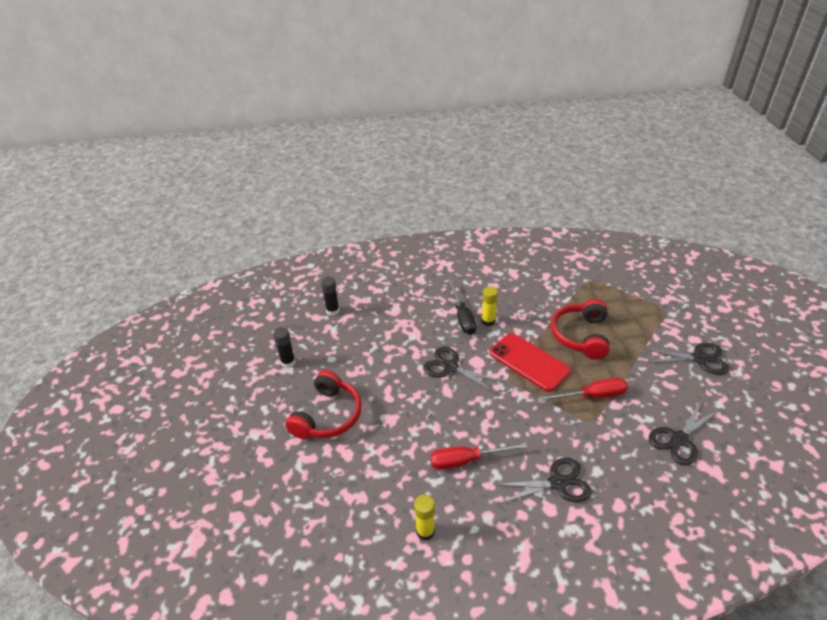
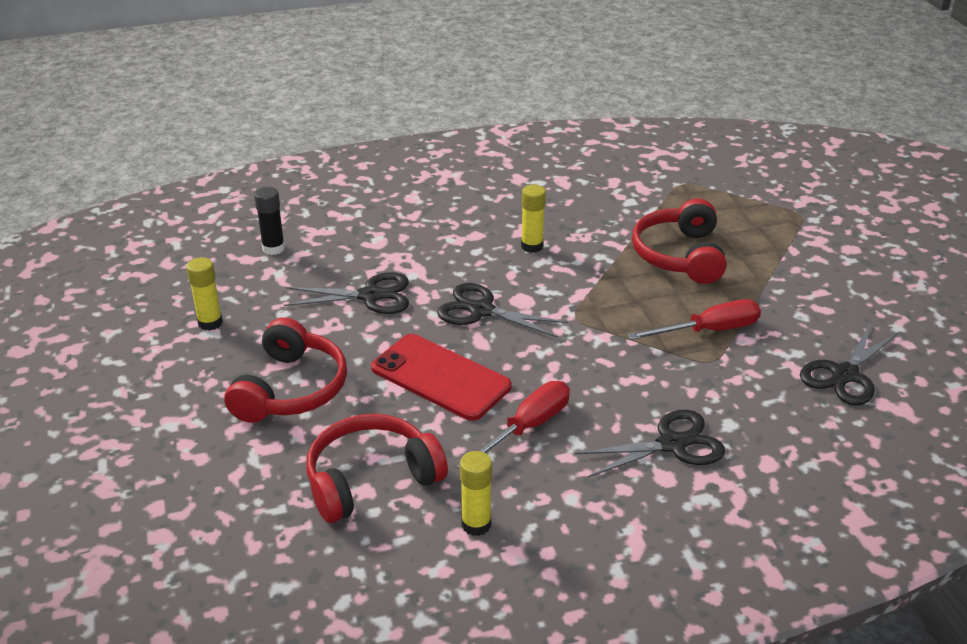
camera: 10 degrees left, 5 degrees down
black glue stick [273,327,296,368] -> yellow glue stick [186,257,223,331]
red screwdriver [430,443,528,470] -> red screwdriver turned 150 degrees clockwise [456,381,570,469]
black screwdriver [448,280,476,335] -> none
red phone [489,333,571,392] -> red phone moved to [371,334,512,421]
black scissors [644,343,729,375] -> black scissors moved to [284,272,409,314]
none -> red headphones [306,414,448,523]

